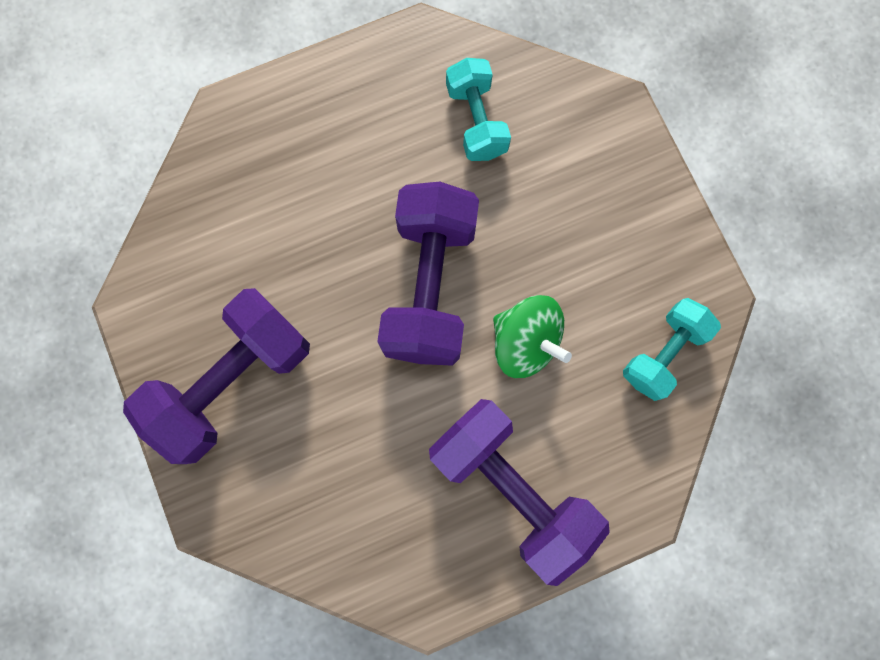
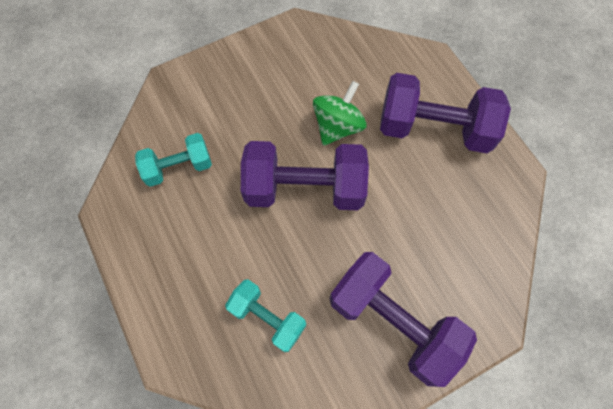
camera: 95 degrees left, 10 degrees down
purple dumbbell [429,399,610,586] -> purple dumbbell turned 60 degrees clockwise [380,73,511,153]
turquoise dumbbell [623,298,721,401] -> turquoise dumbbell moved to [225,279,306,352]

